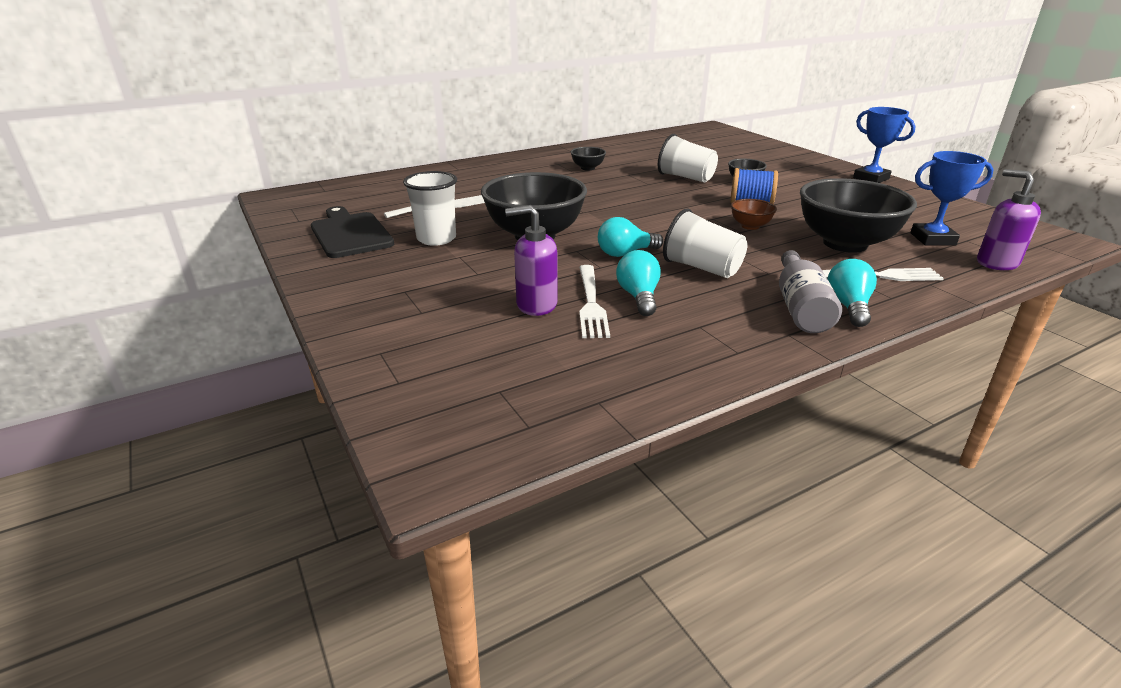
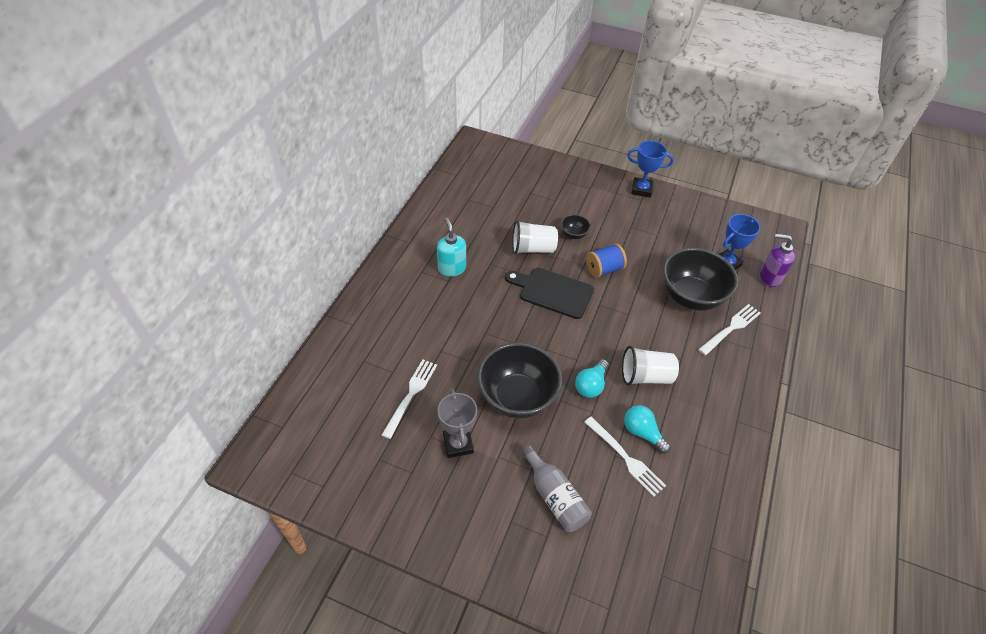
camera: 40 degrees left, 20 degrees up
black cutting board [311,206,394,258] -> black cutting board moved to [505,268,594,319]
white cup [403,171,457,246] -> grey trophy [438,389,477,458]
purple soap dispenser [505,205,558,316] -> none
black bowl [571,147,606,171] -> turquoise soap dispenser [437,218,466,277]
brown bowl [731,199,777,230] -> none
grey bottle [779,250,842,333] -> grey bottle moved to [522,445,592,532]
turquoise light bulb [827,259,877,327] -> none

